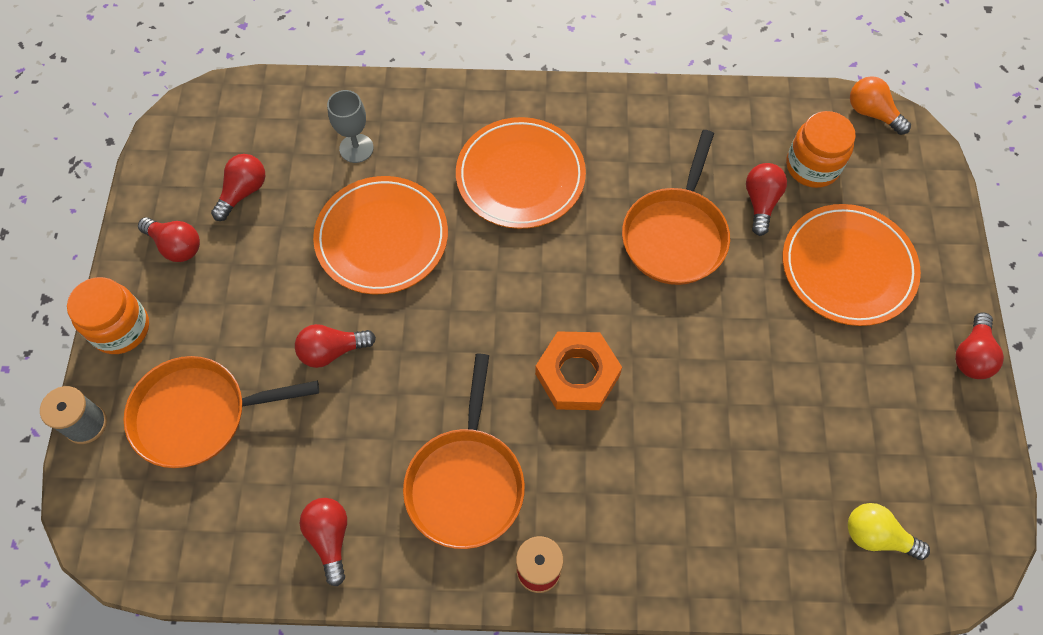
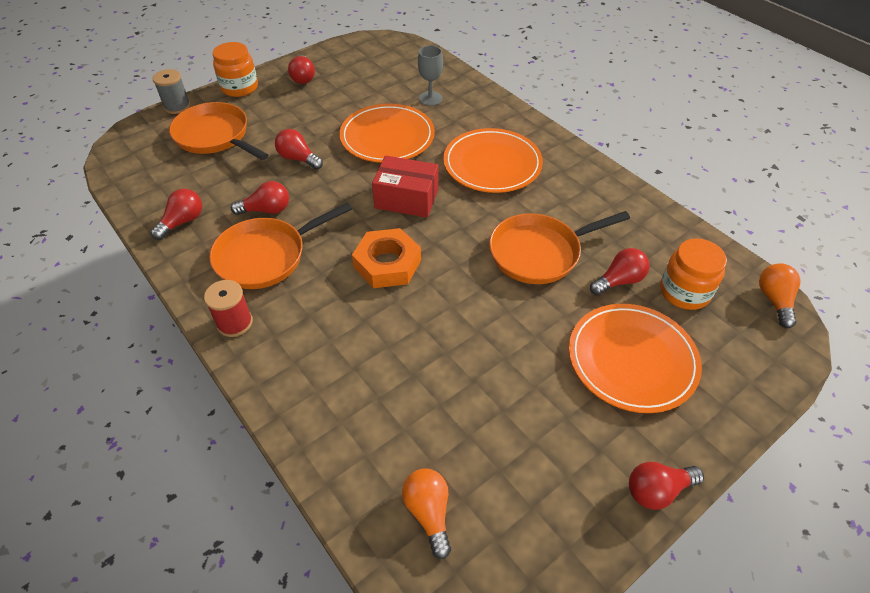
camera: 50 degrees right, 15 degrees down
red light bulb [211,154,265,221] -> red light bulb moved to [231,181,289,215]
yellow light bulb [848,503,930,560] -> orange light bulb [402,468,451,559]
none -> red box [372,156,439,218]

